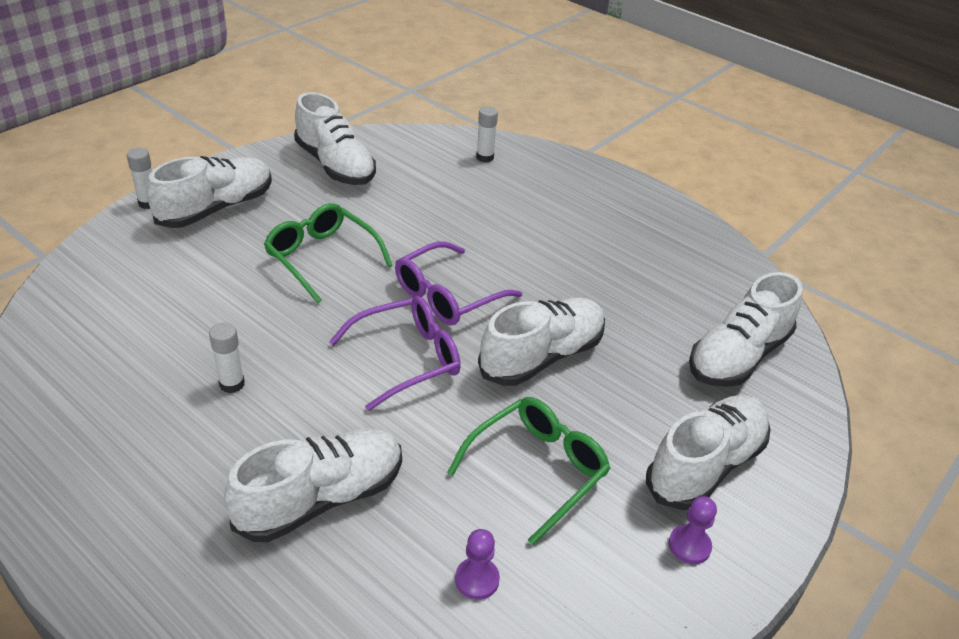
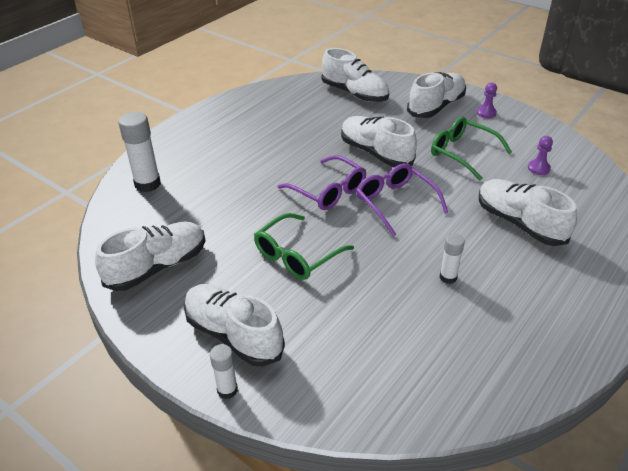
camera: 90 degrees left, 0 degrees up
white glue stick [476,107,498,162] -> white glue stick [118,112,161,192], size x1.76
white shoe [646,395,771,510] -> white shoe turned 90 degrees clockwise [407,72,466,118]

